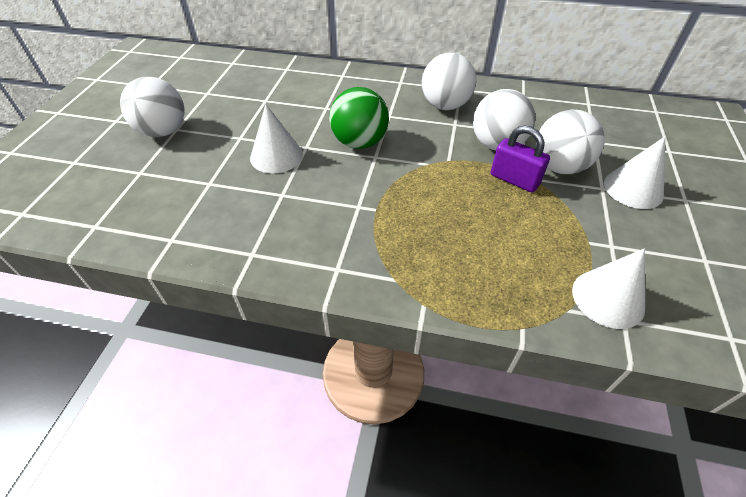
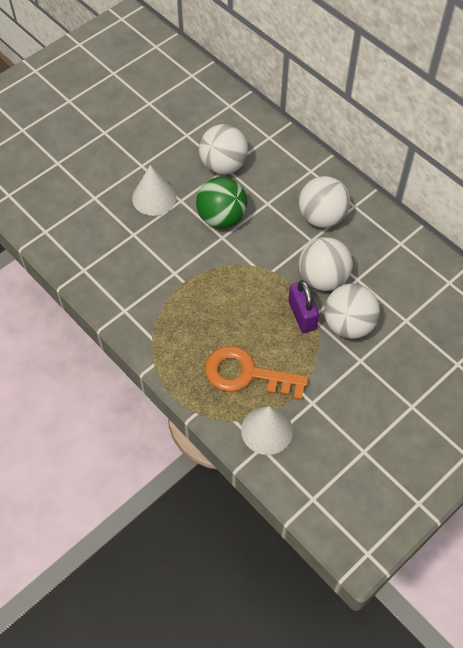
camera: 35 degrees right, 10 degrees up
white ball [120,77,184,137] -> white ball moved to [199,124,248,174]
white cone [604,137,665,209] -> none
none -> orange key [205,346,309,400]

